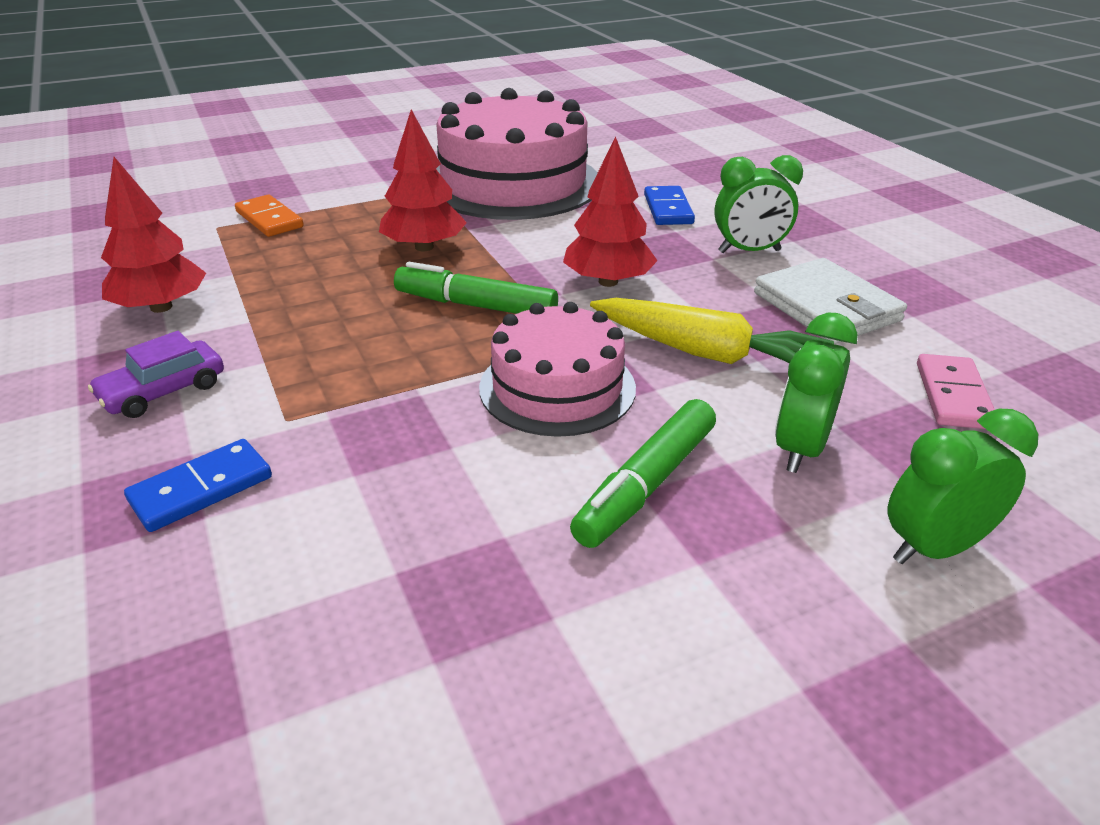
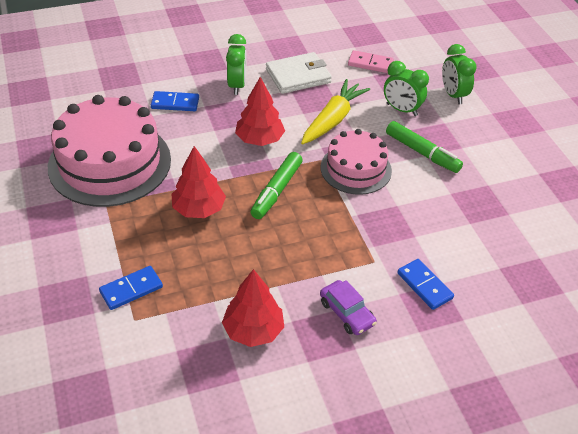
camera: 85 degrees left, 10 degrees up
orange domino [235,195,304,237] -> blue domino [99,266,163,310]

